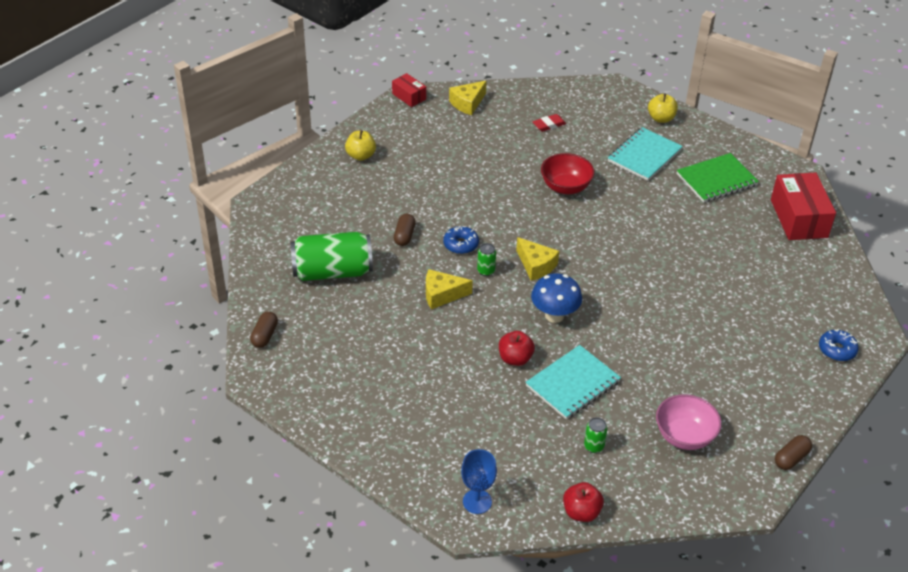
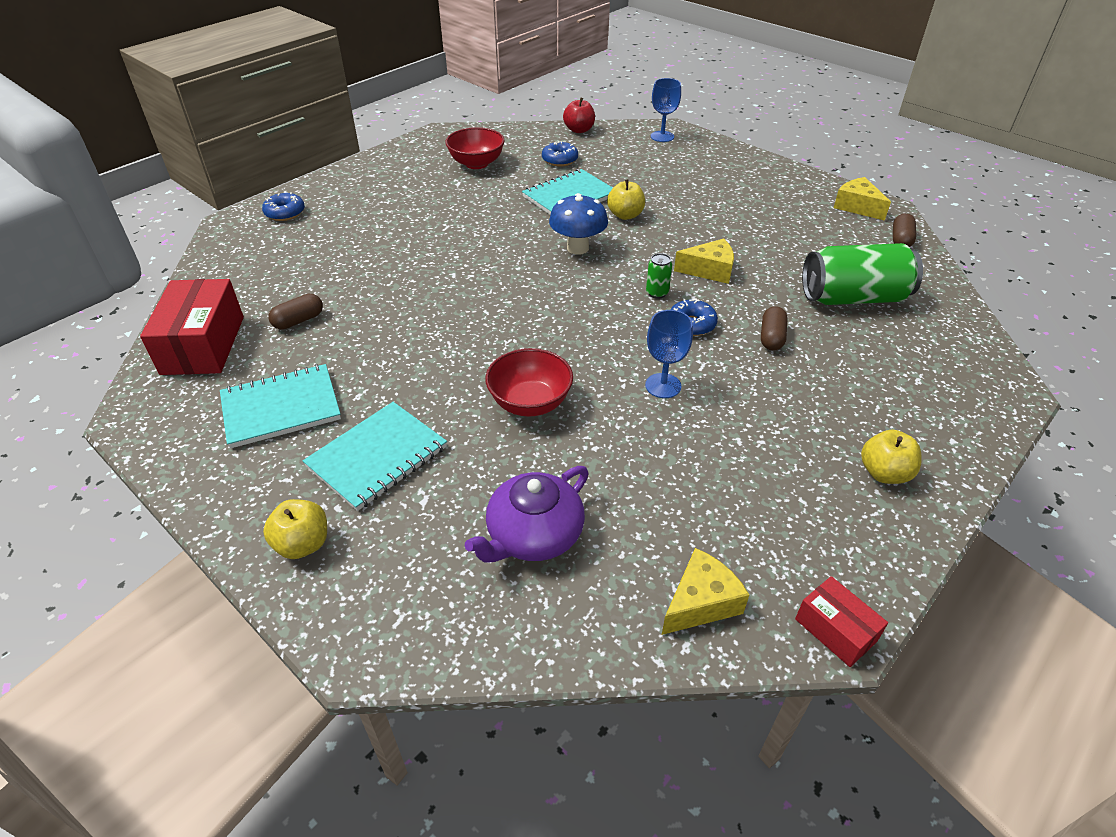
camera: 175 degrees left, 0 degrees up
red apple [499,331,535,366] -> yellow apple [607,179,645,220]
yellow cheese [516,237,559,281] -> yellow cheese moved to [834,177,891,221]
red eraser [532,114,566,132] -> purple teapot [465,466,589,562]
green can [584,417,607,453] -> blue donut [542,141,578,166]
pink bowl [656,394,722,450] -> red bowl [445,127,505,169]
green notebook [677,153,759,203] -> turquoise notebook [220,364,341,448]
brown capsule [775,435,812,470] -> brown capsule moved to [268,294,323,330]
none -> blue goblet [645,310,693,398]

